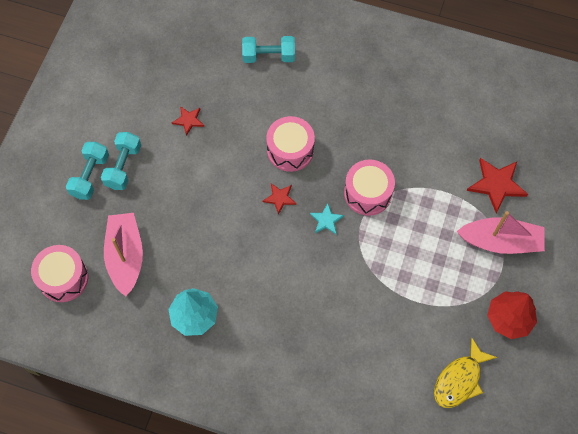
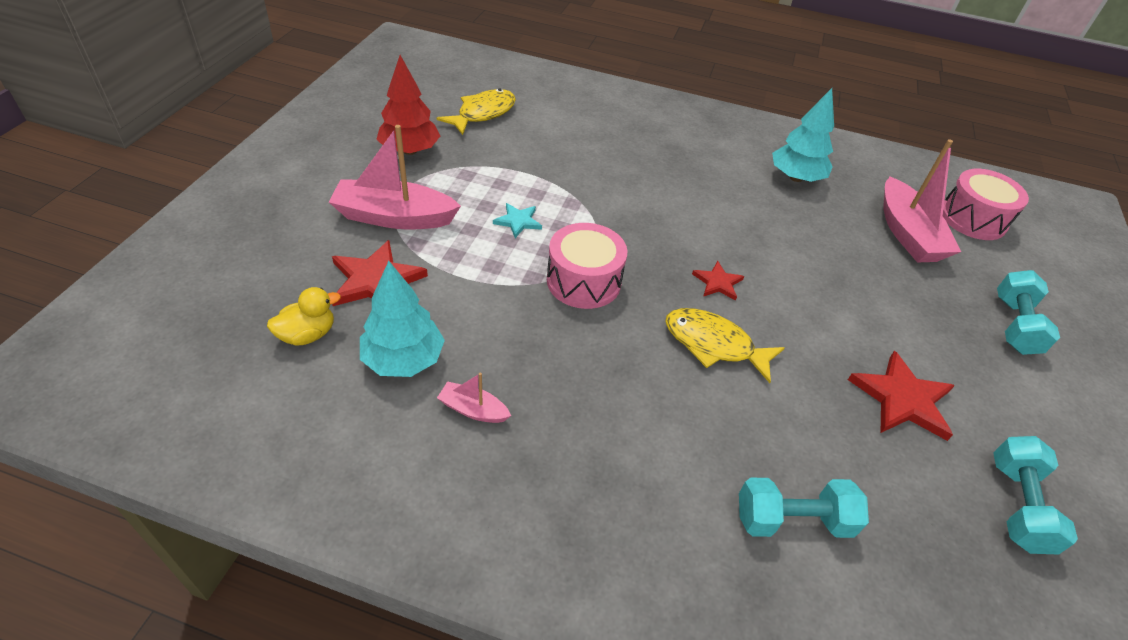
camera: 175 degrees right, 20 degrees down
turquoise dumbbell [101,132,141,190] -> turquoise dumbbell moved to [993,436,1078,554]
red star [171,106,204,136] -> red star [848,351,955,441], size x1.78
pink drum [266,116,315,172] -> yellow fish [665,308,785,383]
turquoise star [310,203,344,234] -> turquoise star moved to [493,203,542,238]
none -> yellow duck [267,287,341,345]
none -> turquoise tree [360,261,445,377]
none -> pink boat [437,373,511,423]

